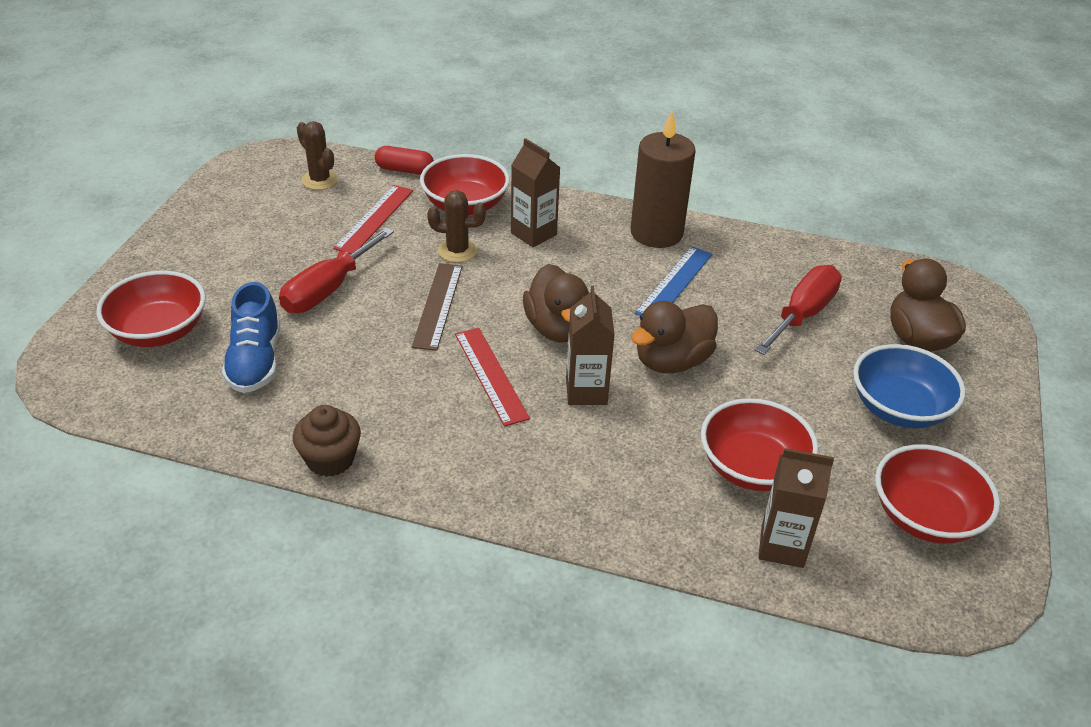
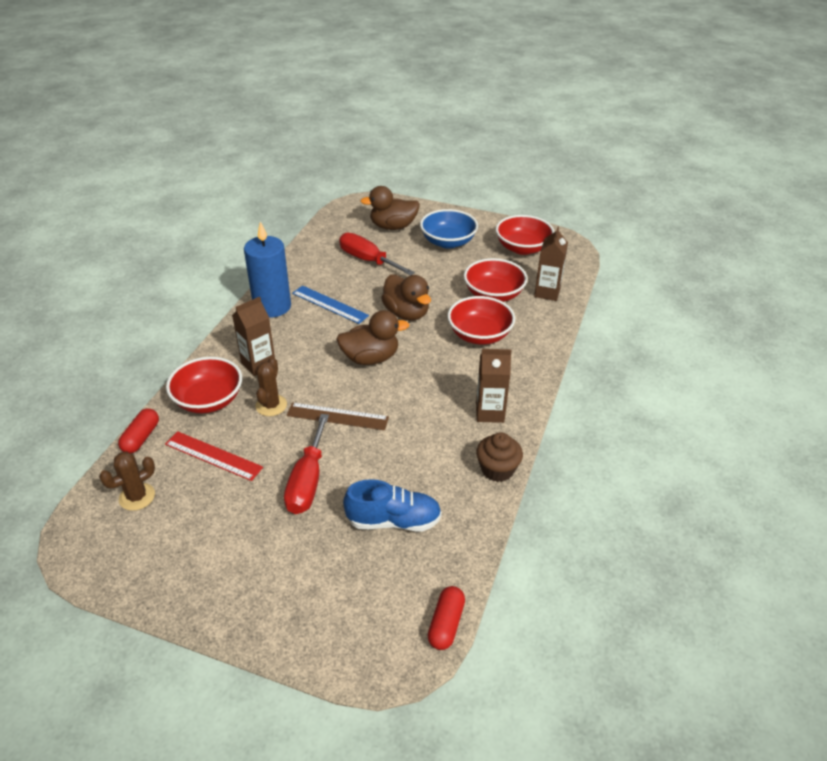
camera: 85 degrees left, 0 degrees up
red bowl [96,271,206,347] -> red bowl moved to [447,296,515,345]
red screwdriver [279,228,394,313] -> red screwdriver turned 60 degrees clockwise [284,414,329,514]
red ruler [455,328,530,426] -> none
brown carton [566,286,615,405] -> brown carton moved to [476,349,511,423]
brown candle [630,111,696,248] -> blue candle [244,222,291,318]
none -> red capsule [428,586,465,650]

